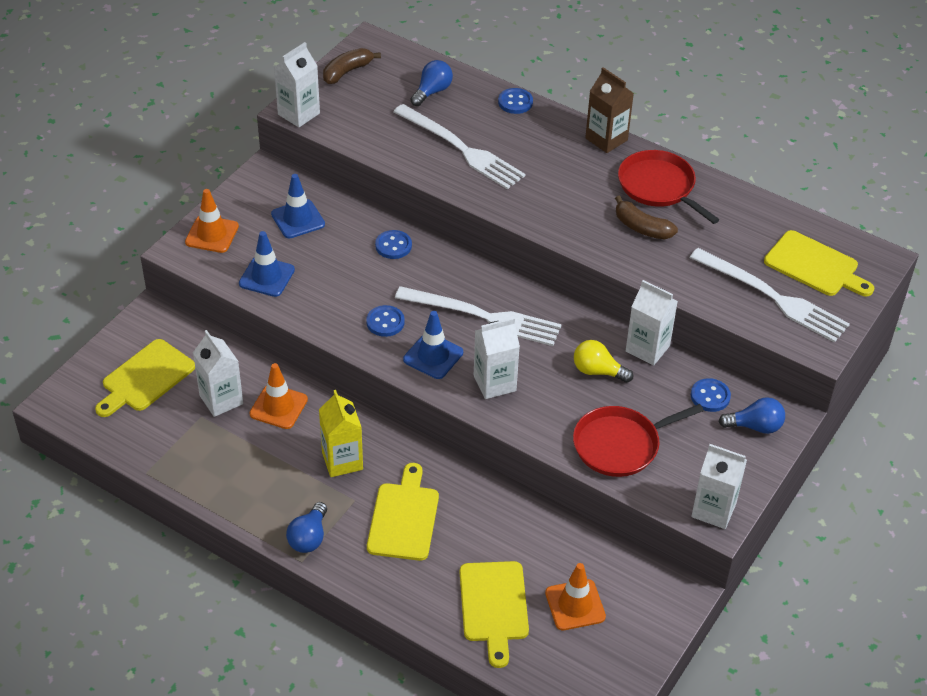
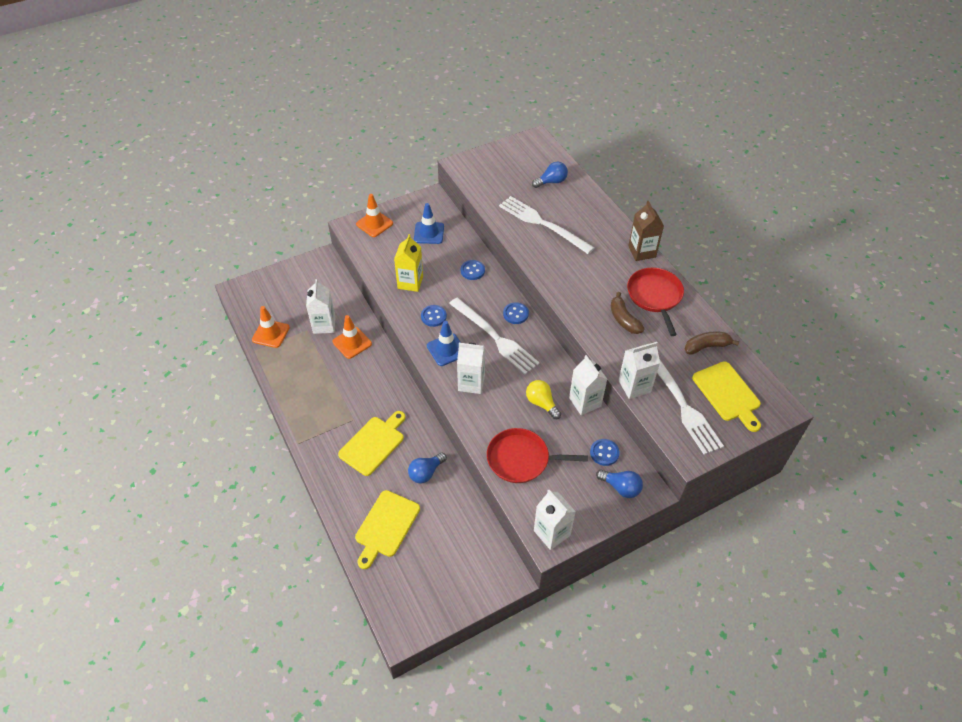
camera: 30 degrees right, 5 degrees up
yellow cutting board [95,339,195,417] -> none
blue traffic cone [239,231,295,297] -> none
white carton [274,42,320,127] -> white carton moved to [618,342,660,399]
blue light bulb [286,502,327,553] -> blue light bulb moved to [408,453,447,483]
yellow carton [319,390,363,477] -> yellow carton moved to [394,234,423,292]
brown banana [323,48,381,84] -> brown banana moved to [685,332,739,355]
white fork [393,104,525,189] -> white fork turned 150 degrees clockwise [499,196,594,254]
blue button [498,88,533,114] -> blue button moved to [503,302,529,324]
orange traffic cone [545,563,606,630] -> orange traffic cone moved to [252,306,290,348]

